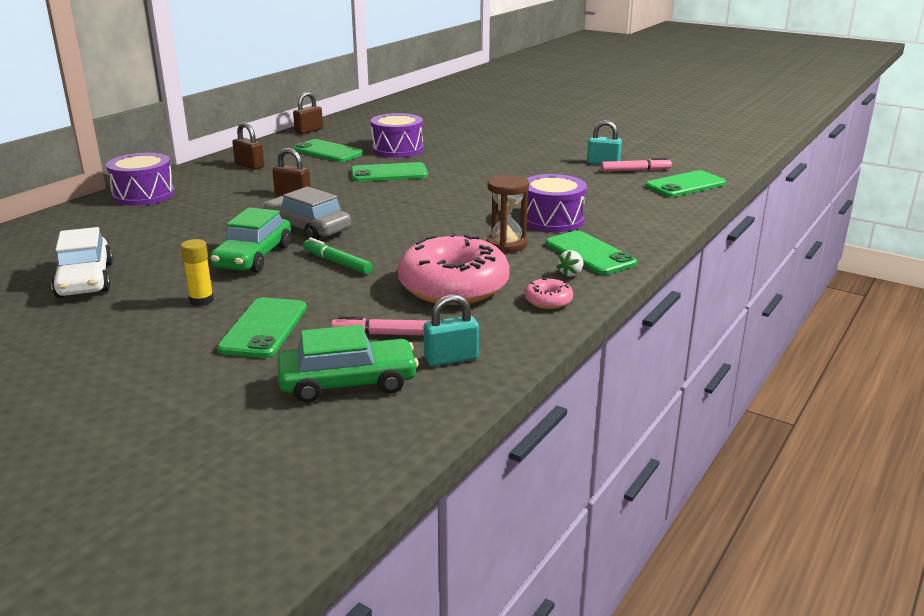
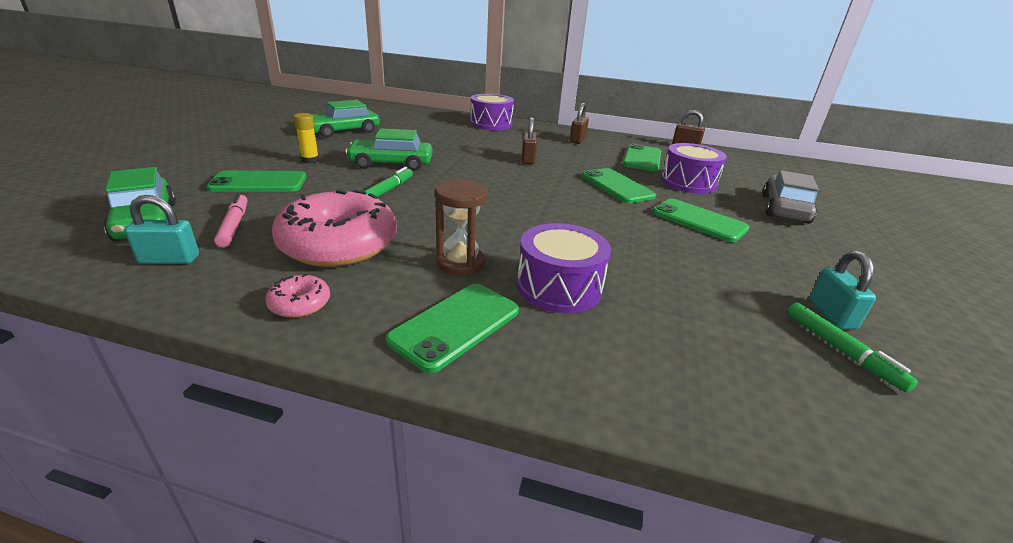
camera: 70 degrees right, 5 degrees up
white car [51,227,113,298] -> green car [313,100,380,138]
grey car [263,186,351,240] -> grey car moved to [763,170,819,224]
turquoise padlock [424,294,479,366] -> turquoise padlock turned 60 degrees counterclockwise [125,195,199,264]
white strawberry [556,250,583,277] -> none
pink marker [601,157,672,172] -> green marker [787,302,918,393]
green phone [645,170,726,197] -> green phone moved to [652,198,749,242]

